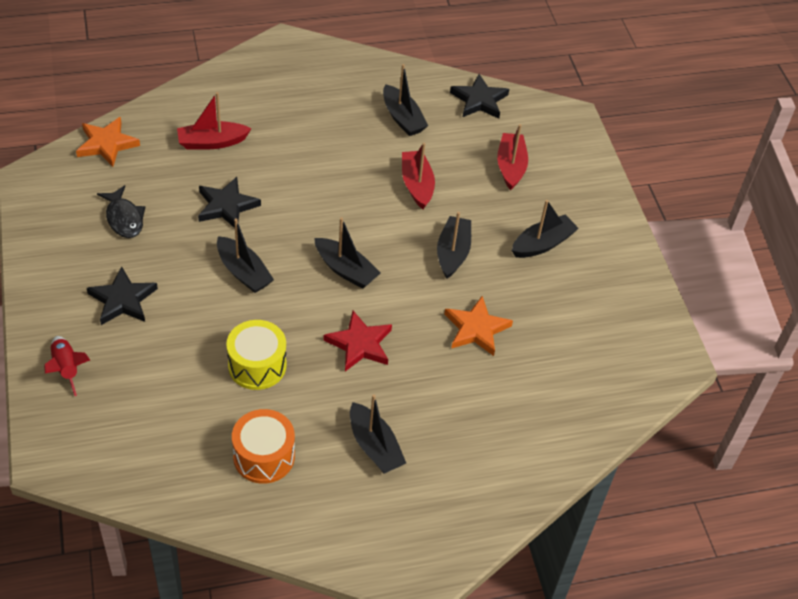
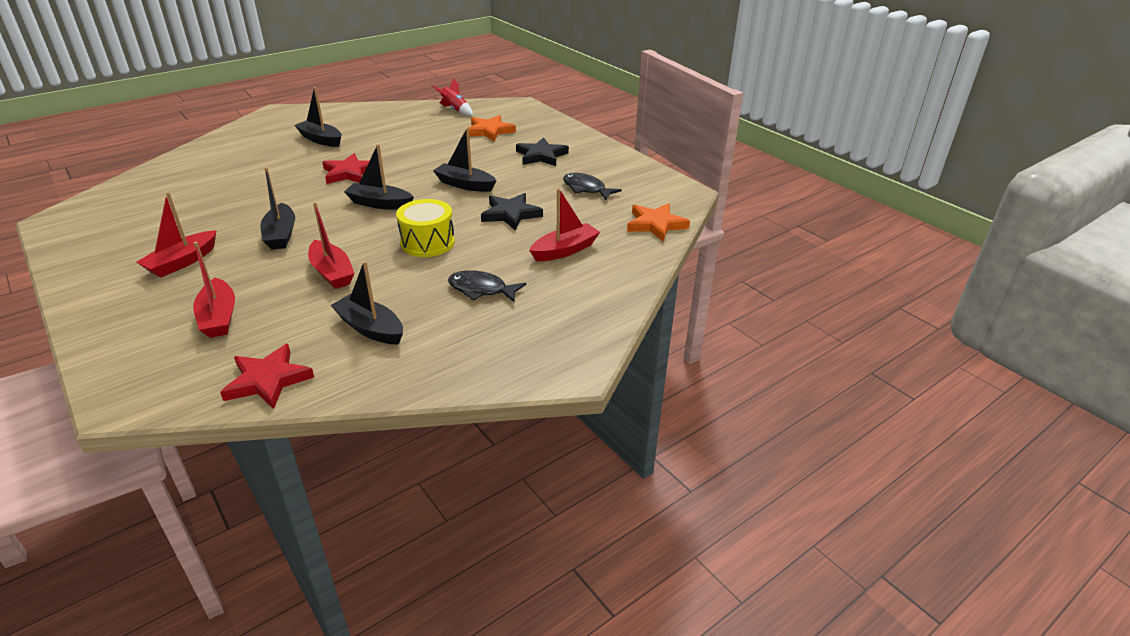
camera: 160 degrees right, 15 degrees down
red rocket [44,336,90,396] -> red rocket moved to [431,78,473,116]
yellow drum [226,320,286,390] -> yellow drum moved to [396,199,455,257]
orange drum [232,409,295,484] -> none
orange star [444,296,513,356] -> orange star moved to [466,115,516,141]
black star [450,74,509,119] -> red star [220,344,314,409]
black boat [512,200,579,258] -> red boat [137,192,217,278]
none -> black fish [448,270,526,303]

